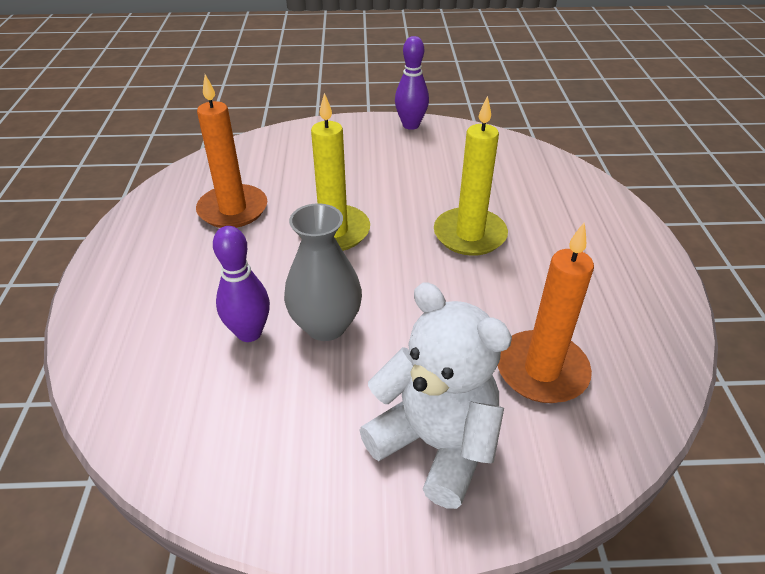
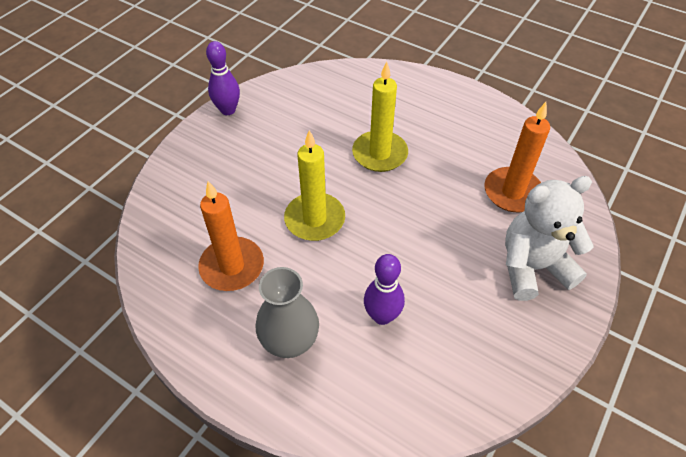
camera: 55 degrees left, 10 degrees up
grey vase [284,203,362,341] -> grey vase moved to [256,267,319,358]

